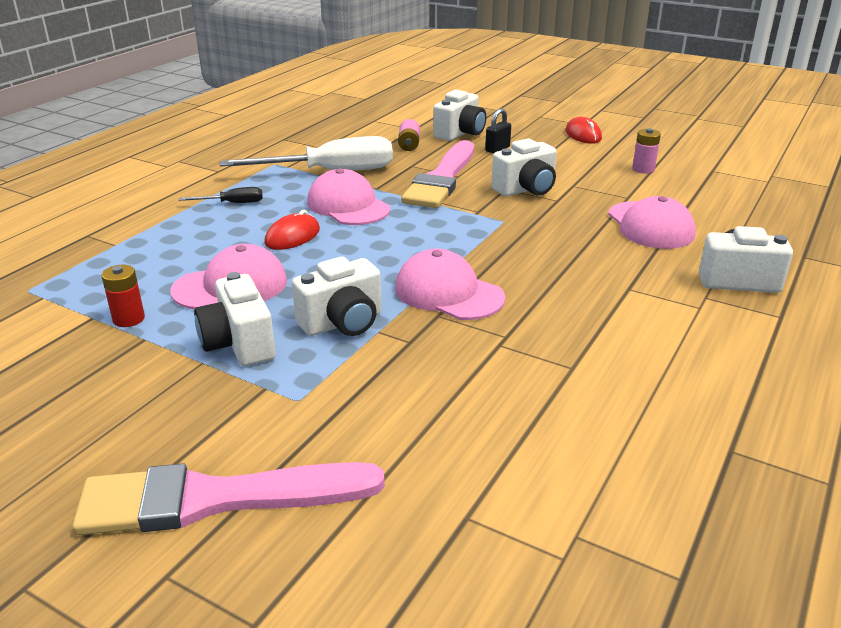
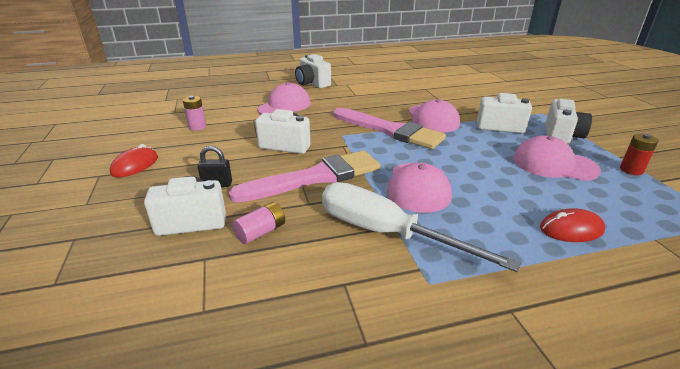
camera: 135 degrees left, 0 degrees up
pink brush [72,462,385,535] -> pink brush moved to [334,108,446,149]
black screwdriver [178,187,263,203] -> none
red mouse [264,210,320,250] -> red mouse moved to [540,208,605,242]

